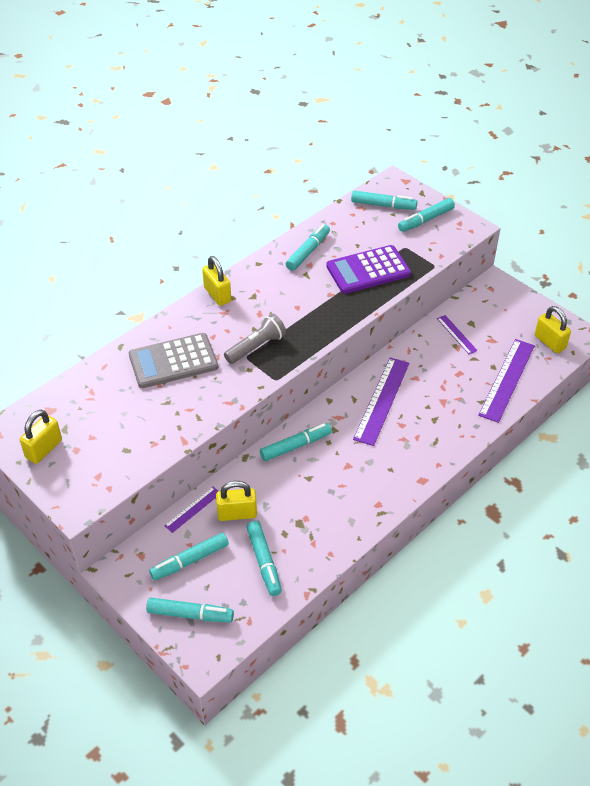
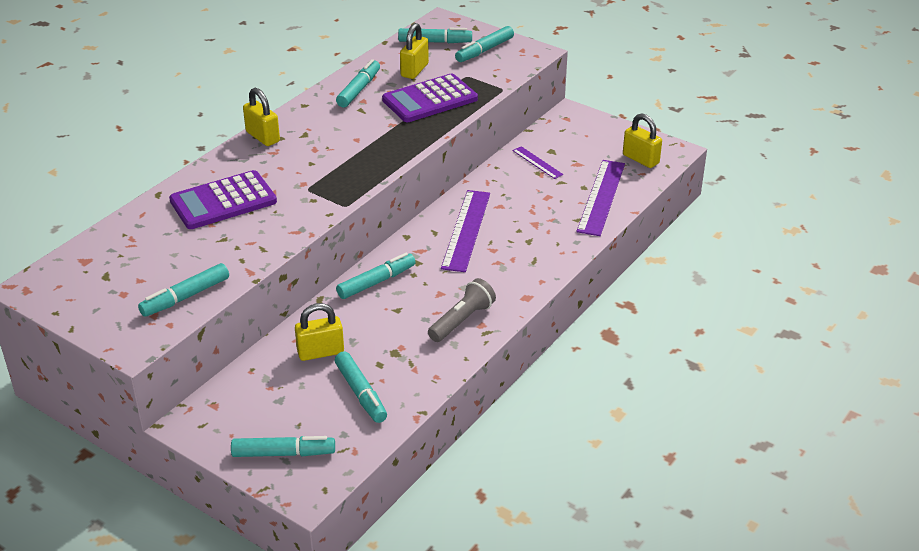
camera: 10 degrees left, 10 degrees down
yellow padlock [20,410,62,464] -> yellow padlock moved to [400,23,429,79]
grey calculator [129,333,218,388] -> purple calculator [169,170,277,229]
turquoise marker [149,533,229,580] -> turquoise marker moved to [138,263,229,317]
purple ruler [164,487,218,533] -> none
grey flashlight [224,314,286,364] -> grey flashlight moved to [428,278,496,342]

